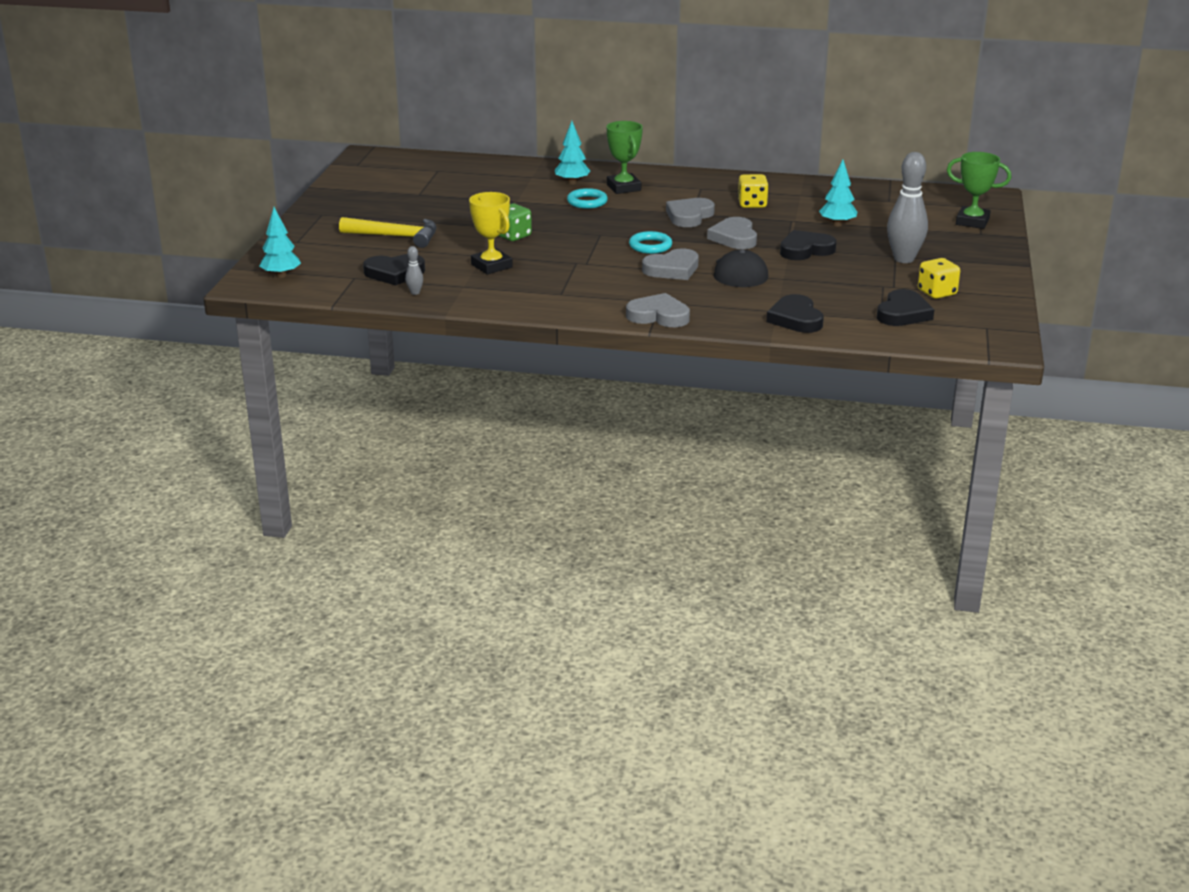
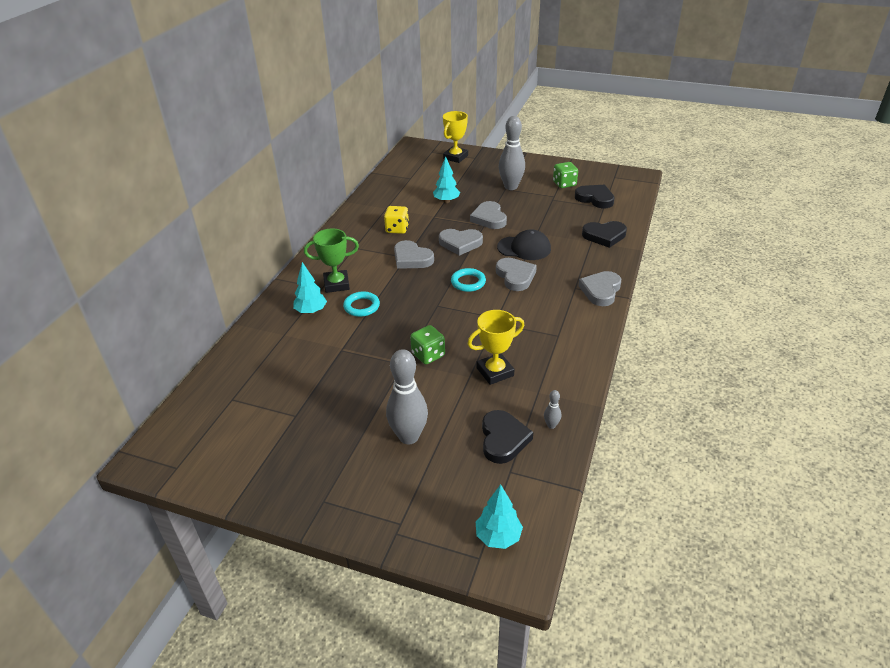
camera: 80 degrees left, 10 degrees up
yellow hammer [339,217,437,248] -> grey bowling pin [386,349,428,445]
black heart [780,230,836,260] -> grey heart [470,201,507,229]
yellow dice [918,258,960,299] -> green dice [553,162,578,188]
green trophy [947,152,1011,229] -> yellow trophy [443,111,468,163]

